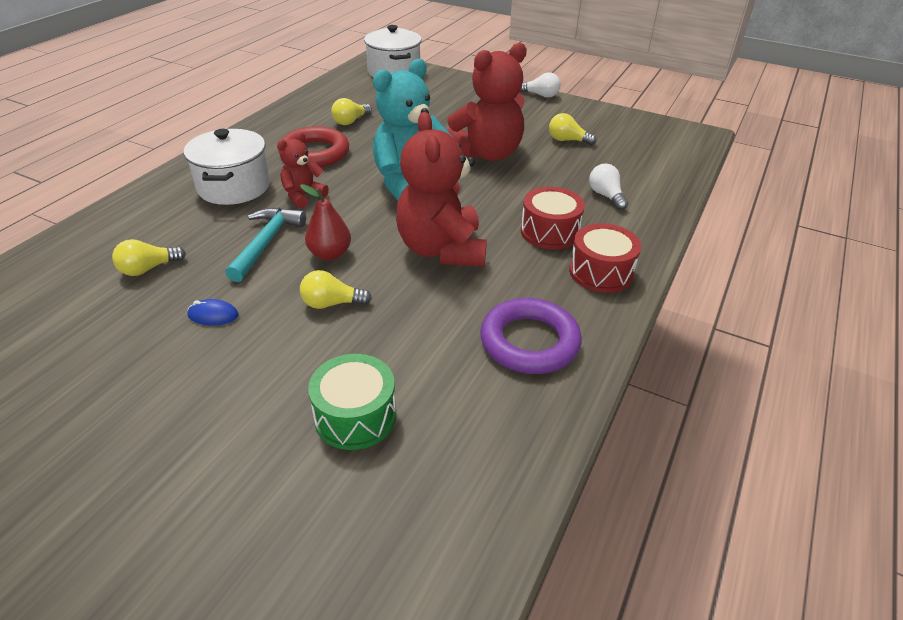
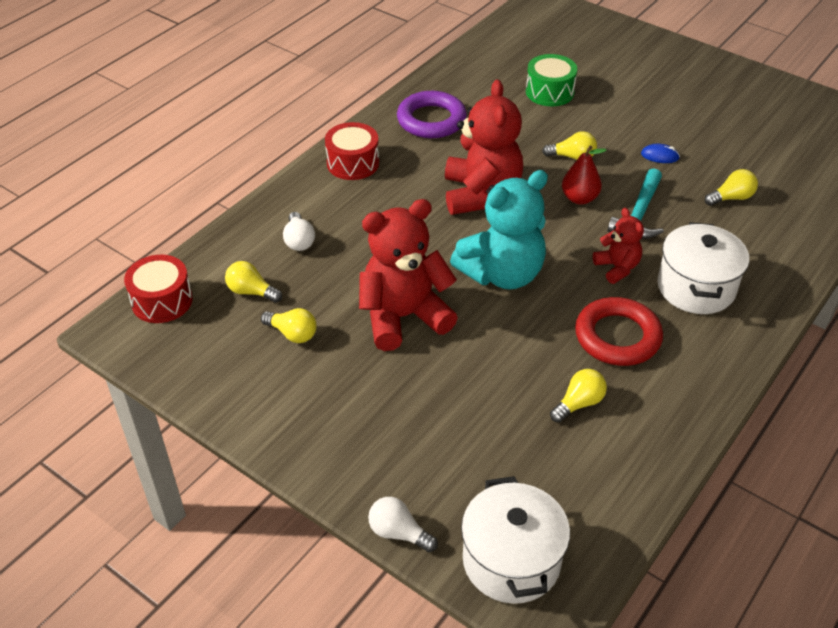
camera: 170 degrees left, 5 degrees up
red teddy bear [277,132,329,208] -> red teddy bear turned 75 degrees counterclockwise [593,208,644,284]
white light bulb [520,72,561,98] -> white light bulb moved to [368,497,438,552]
red drum [521,187,585,250] -> red drum moved to [124,255,193,323]
none -> yellow light bulb [225,261,282,303]

